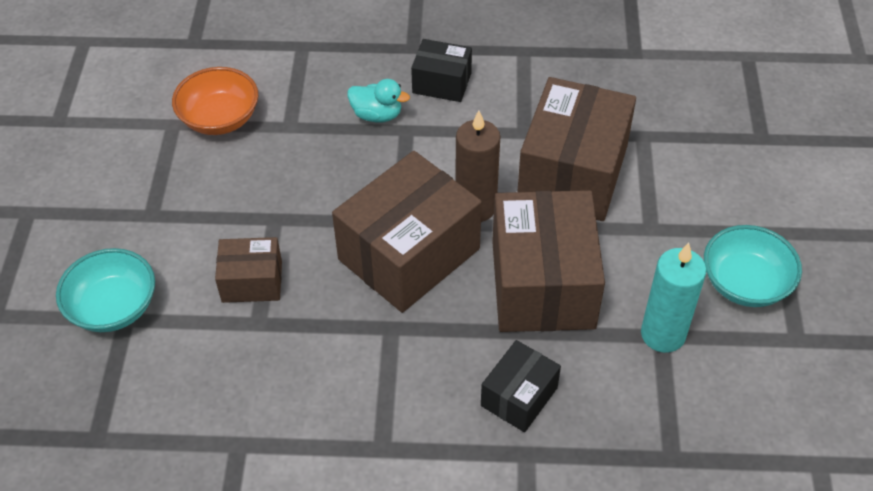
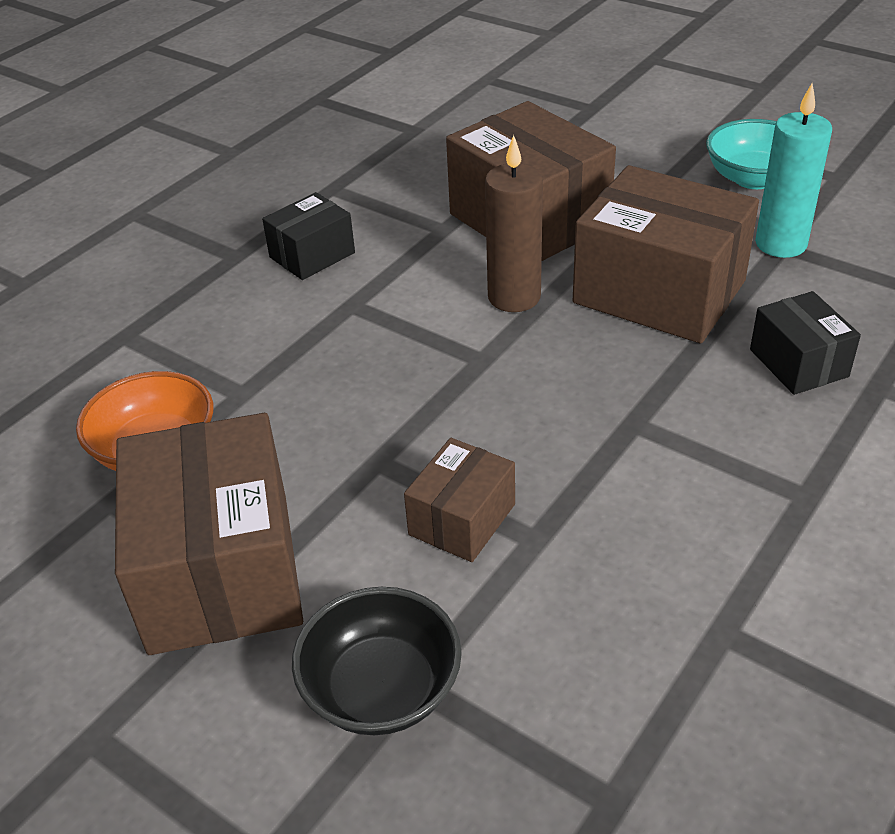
camera: 55 degrees left, 10 degrees down
turquoise bowl [56,248,155,332] -> black bowl [292,587,462,735]
brown box [332,151,482,313] -> brown box moved to [115,413,303,655]
turquoise duck [347,79,410,123] -> none

